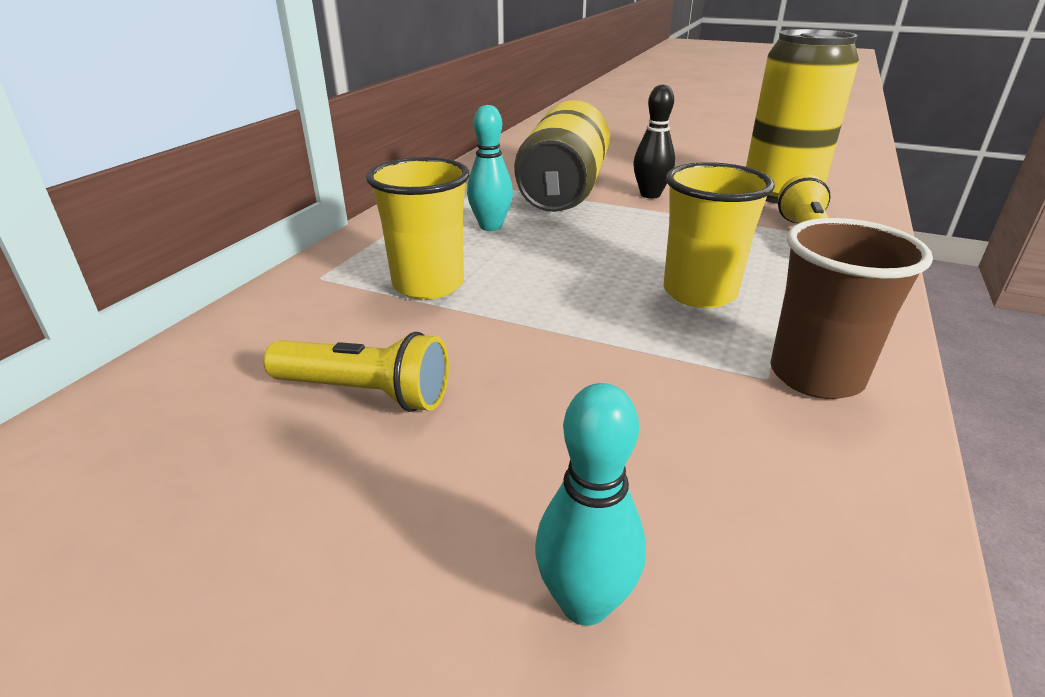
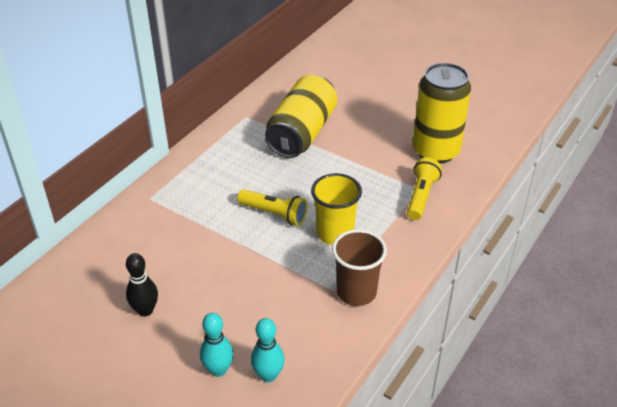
camera: 10 degrees right, 10 degrees up
yellow flashlight [263,332,449,412] -> yellow flashlight moved to [237,189,308,226]
yellow cup [366,157,470,299] -> none
turquoise bowling pin [467,105,513,231] -> turquoise bowling pin moved to [251,318,285,382]
black bowling pin [633,84,675,199] -> black bowling pin moved to [126,253,158,316]

